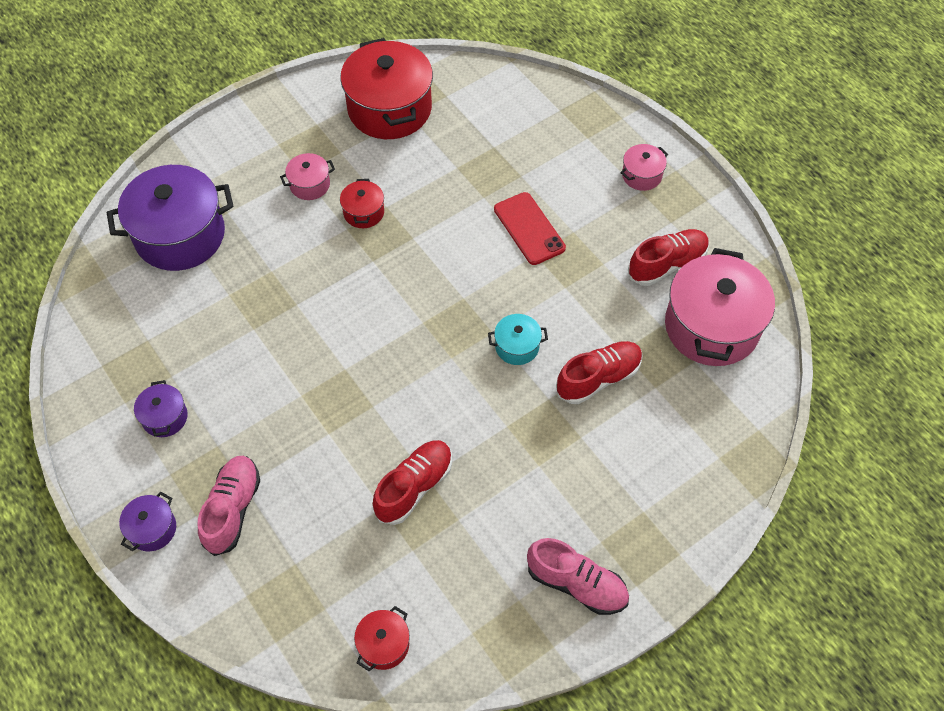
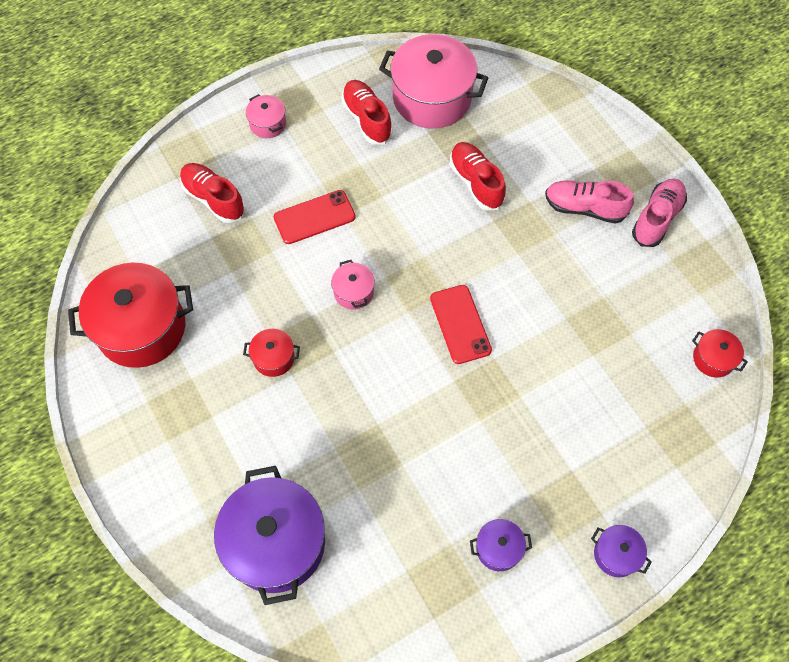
camera: 85 degrees left, 5 degrees up
pink shoe [198,456,260,556] -> pink shoe moved to [545,180,634,224]
pink pot [280,153,335,200] -> pink pot moved to [331,260,375,310]
red shoe [373,440,452,525] -> red shoe moved to [180,163,246,223]
turquoise pot [488,314,548,365] -> none
none -> red phone [430,285,492,364]

